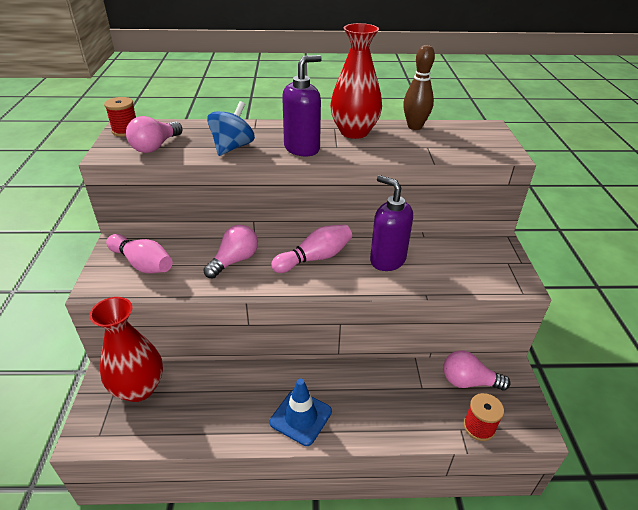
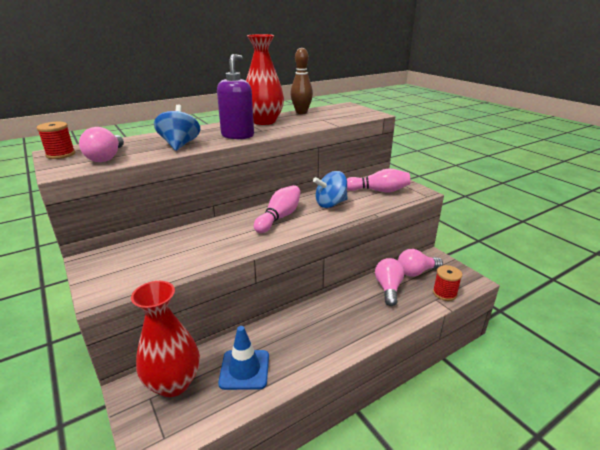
camera: 30 degrees left, 10 degrees down
pink bowling pin [106,234,173,273] -> pink bowling pin moved to [347,168,410,192]
pink light bulb [203,225,258,279] -> pink light bulb moved to [375,258,404,306]
blue traffic cone [269,379,332,446] -> blue traffic cone moved to [218,326,269,390]
purple soap dispenser [370,175,413,271] -> blue spinning top [313,171,348,208]

